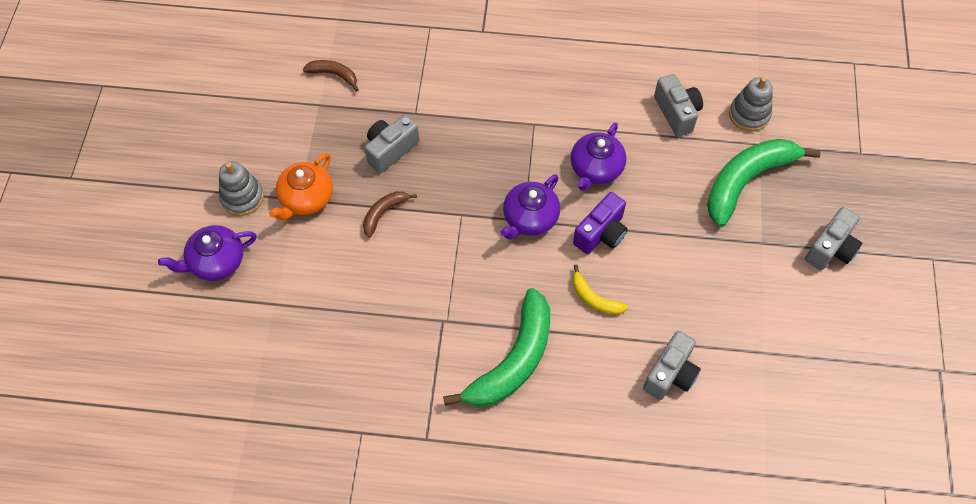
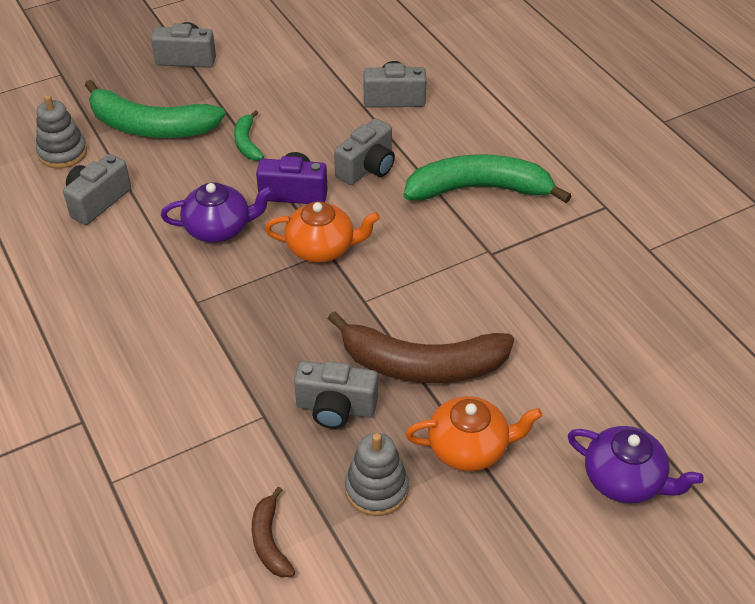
camera: 125 degrees left, 15 degrees down
grey stacking toy [219,161,264,216] -> grey stacking toy moved to [345,433,409,516]
brown banana [363,191,417,238] -> brown banana [328,311,514,383], size x2.11
purple teapot [500,174,560,240] -> orange teapot [265,201,380,263]
yellow banana [573,265,628,315] -> grey camera [334,118,395,185]
none -> green banana [234,110,264,160]

